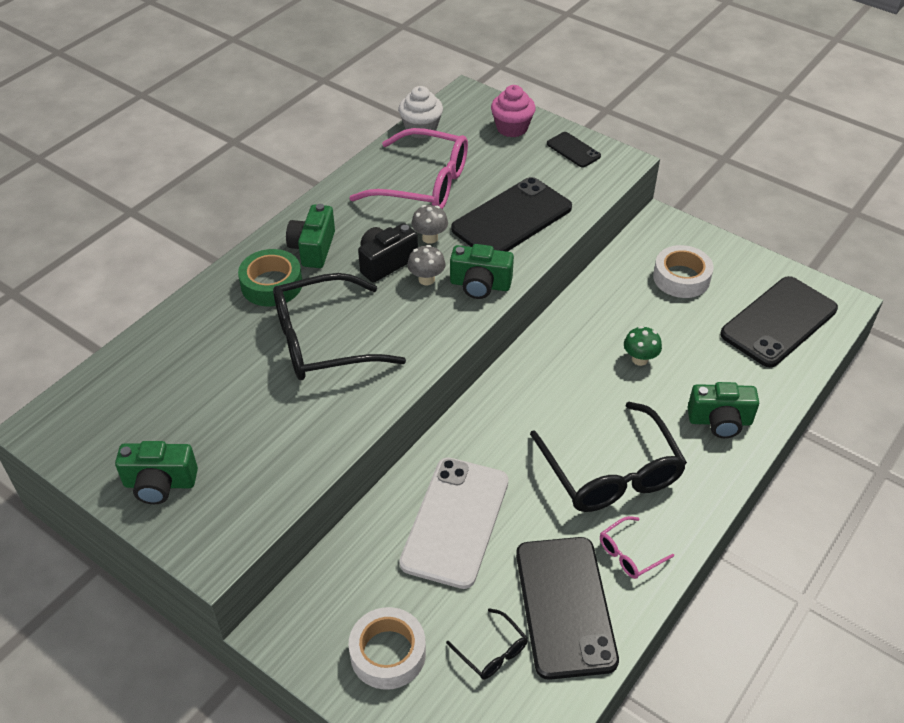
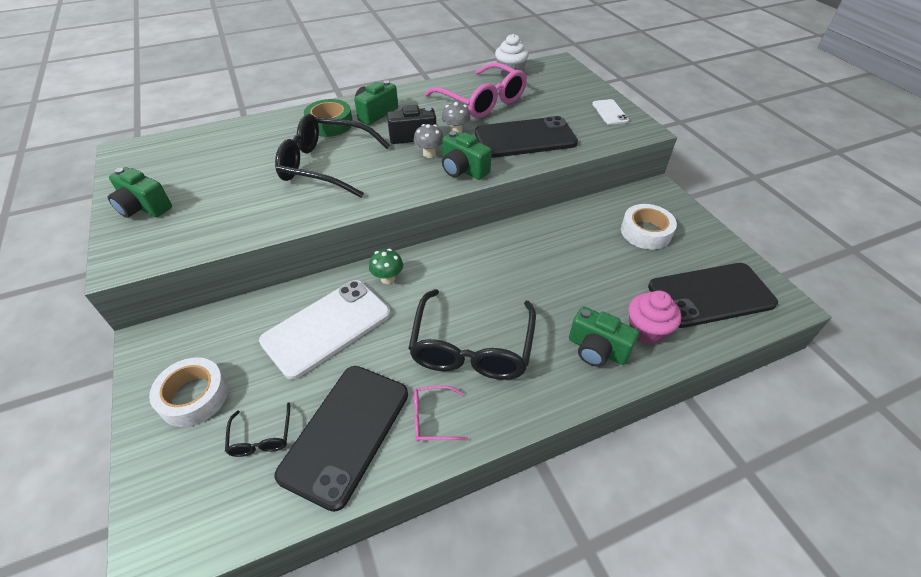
camera: 30 degrees right, 0 degrees up
pink cupcake [491,85,536,137] -> pink cupcake moved to [628,290,681,344]
black phone [547,132,601,168] -> white phone [592,99,629,125]
green mushroom [624,326,662,366] -> green mushroom moved to [369,249,403,284]

